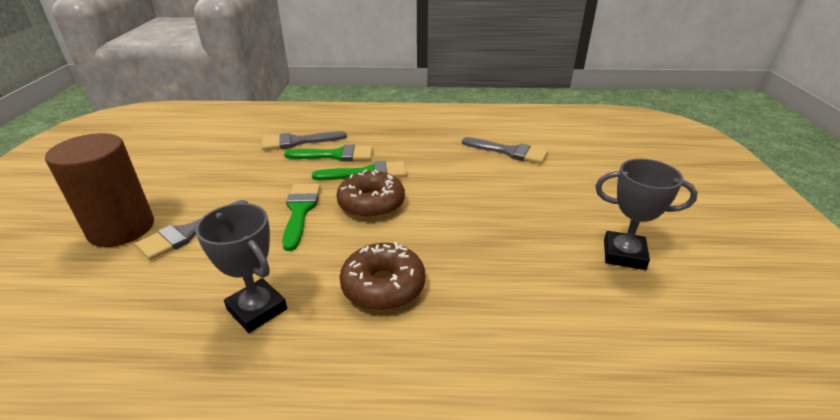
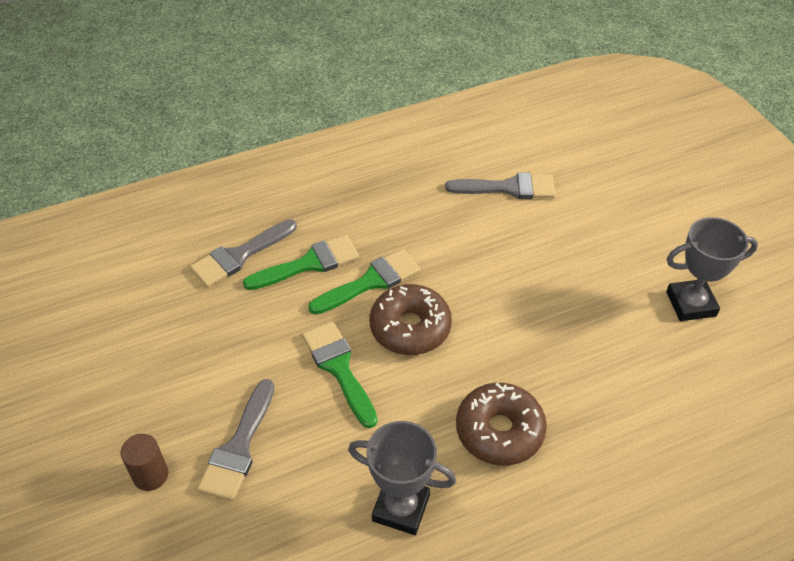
camera: 25 degrees left, 15 degrees up
brown cylinder [45,133,154,247] -> brown cylinder [121,434,168,491], size x0.46

